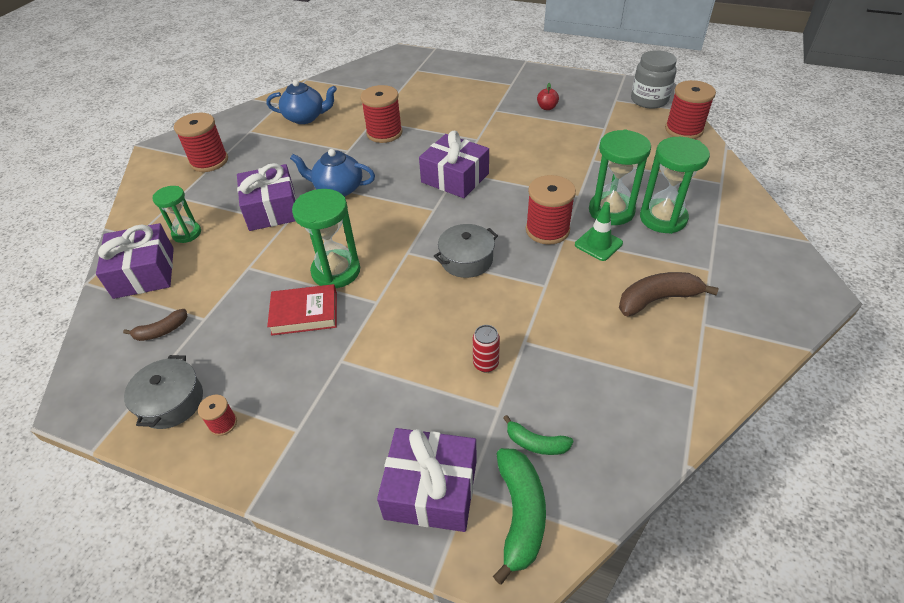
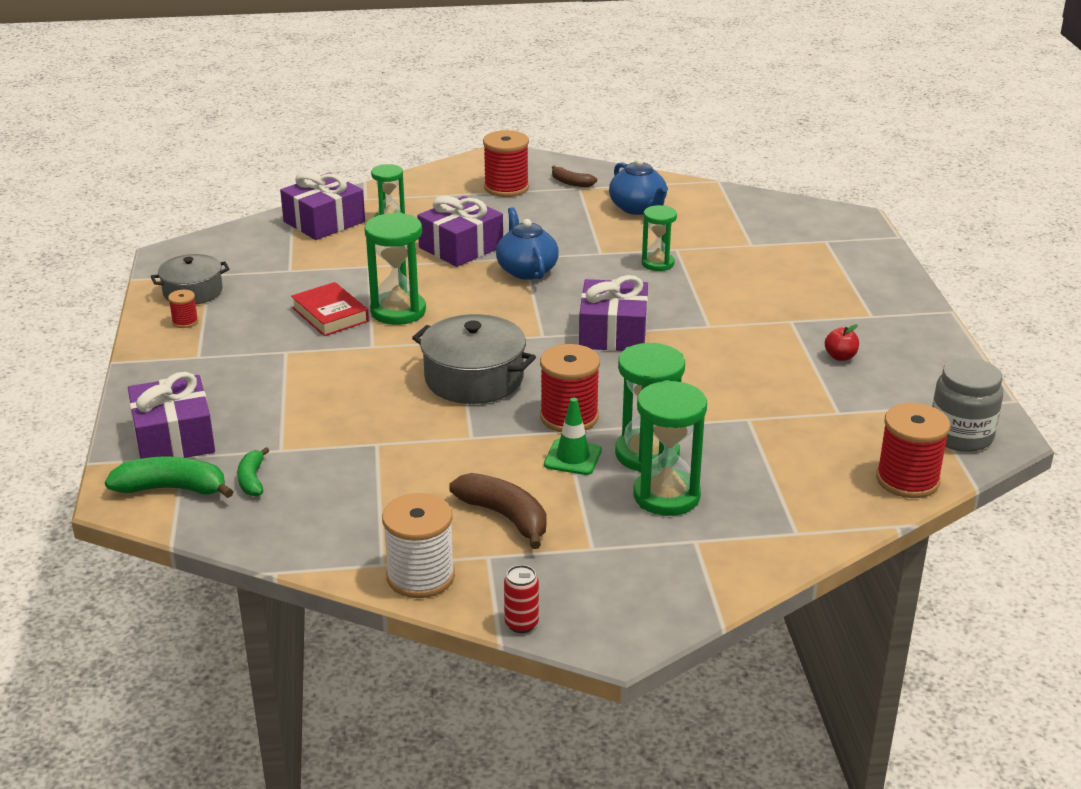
camera: 60 degrees right, 15 degrees down
brown banana [123,309,187,341] -> brown banana moved to [552,166,597,187]
red spool [360,85,402,143] -> green hourglass [642,205,677,271]
grey pot [434,224,498,278] -> grey pot [412,314,536,404], size x1.53
red can [473,325,500,372] -> red can moved to [504,565,539,633]
green banana [493,448,546,585] -> green banana turned 150 degrees counterclockwise [105,456,234,498]
none -> white spool [382,493,455,598]

